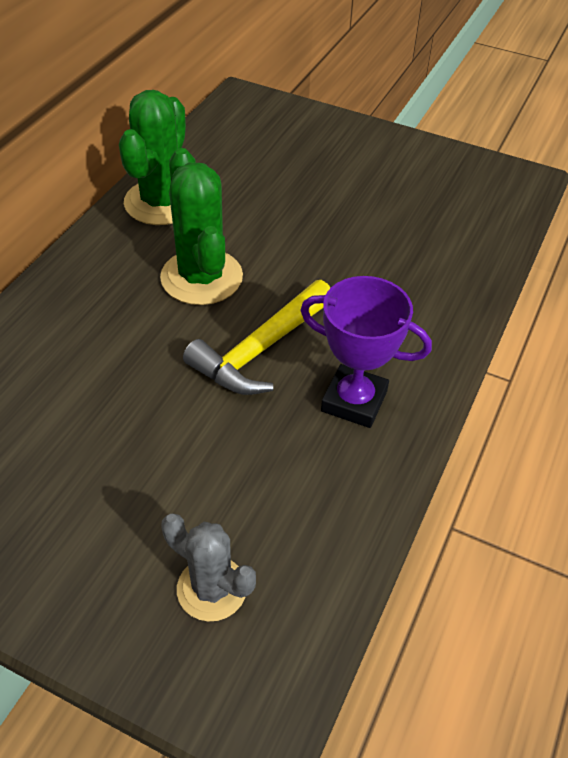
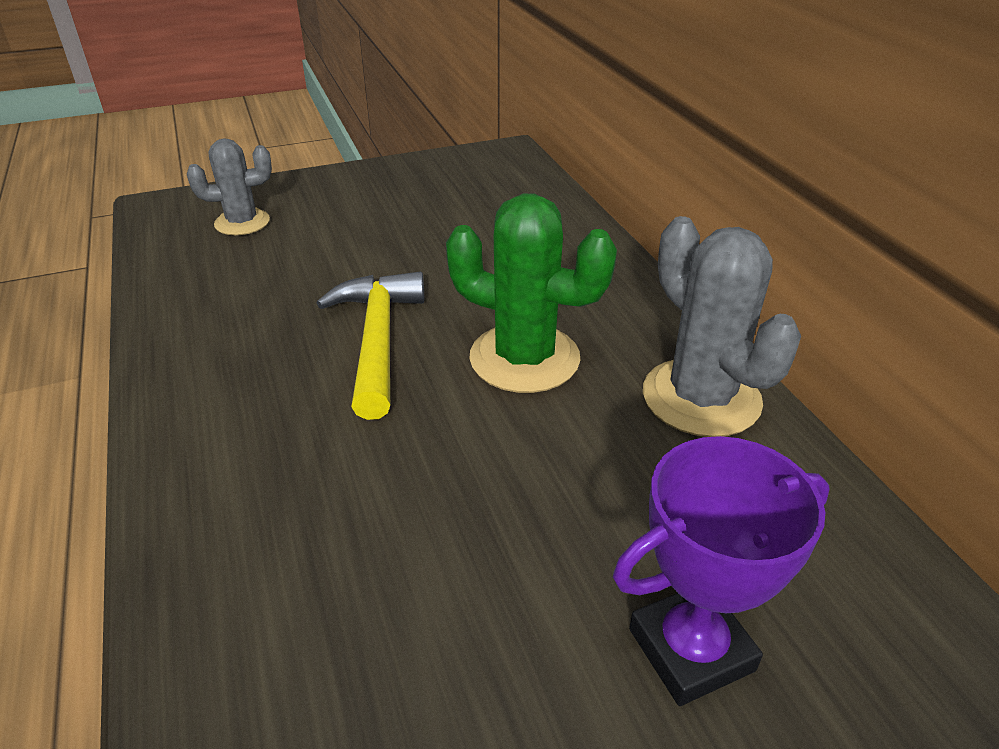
camera: 135 degrees right, 10 degrees down
green cactus [119,90,186,225] -> grey cactus [643,216,801,437]
purple trophy [300,276,432,428] -> purple trophy moved to [613,436,830,706]

